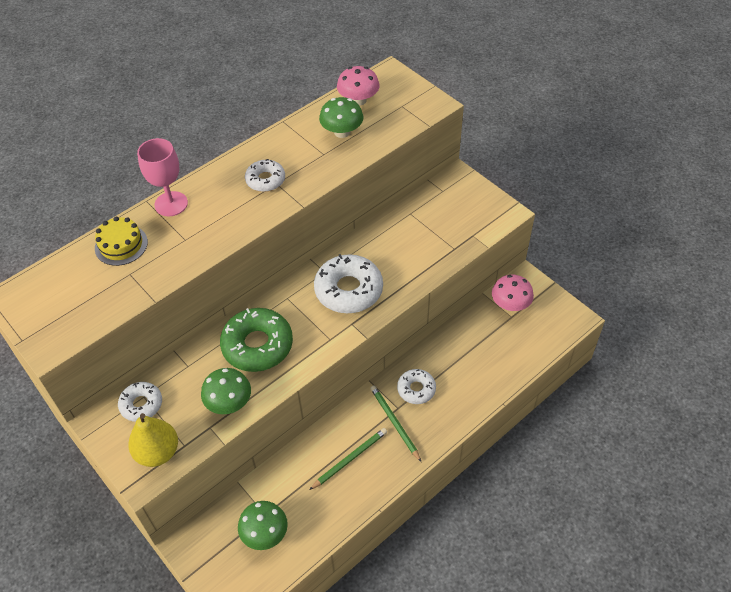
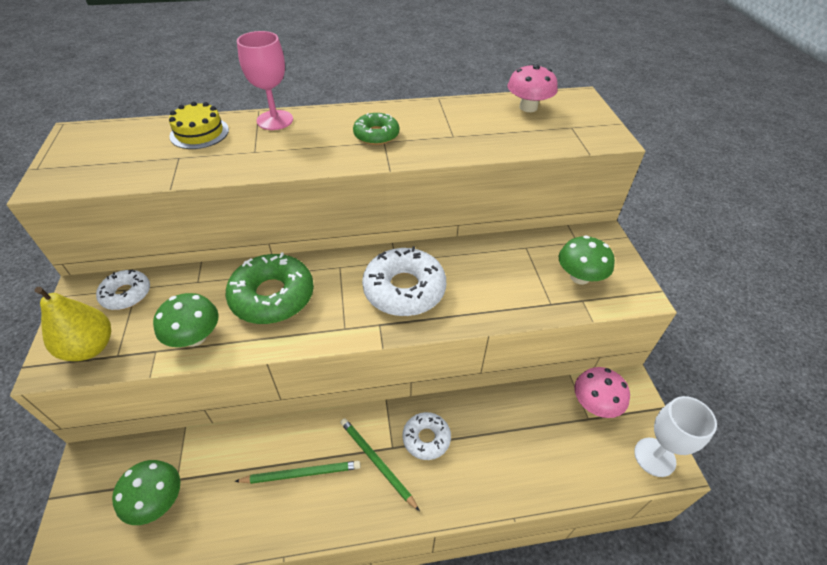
camera: 30 degrees right, 5 degrees down
white donut [245,159,285,192] -> green donut [353,113,399,145]
green mushroom [319,97,363,138] -> green mushroom moved to [559,236,615,284]
green pencil [370,385,421,462] -> green pencil turned 45 degrees counterclockwise [340,418,420,511]
none -> white goblet [634,396,717,477]

